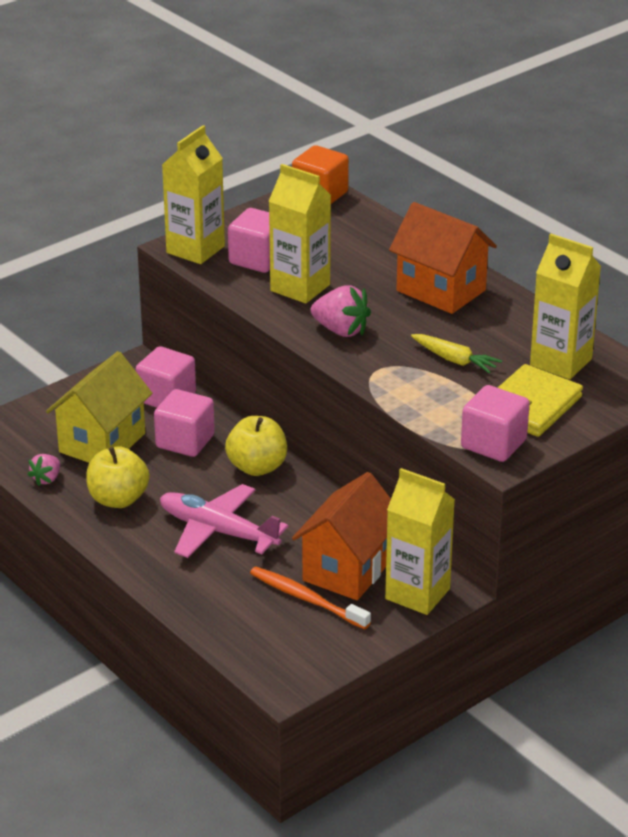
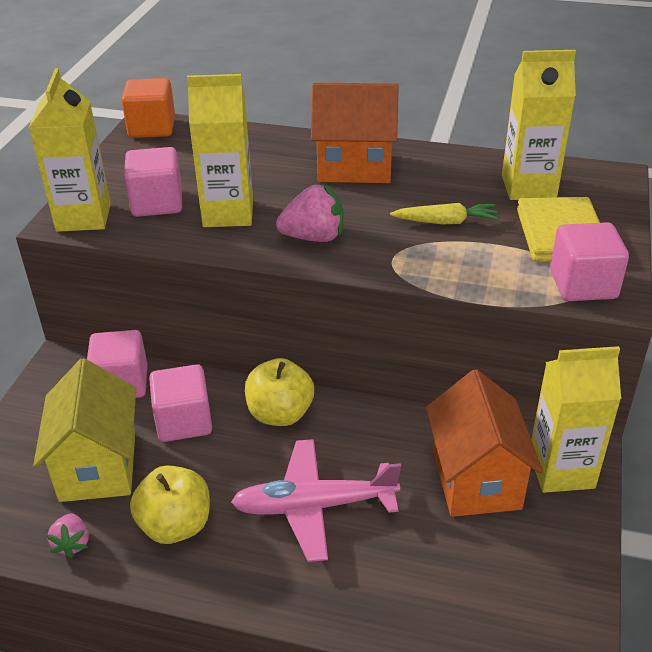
camera: 35 degrees left, 5 degrees up
orange toothbrush [250,567,371,629] -> none

